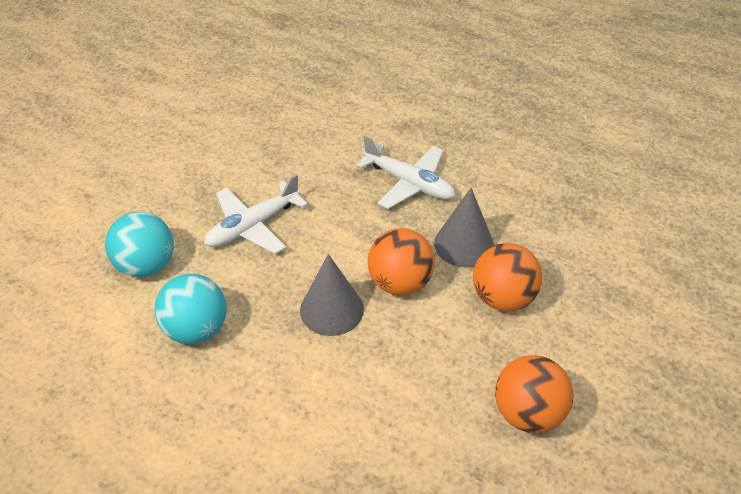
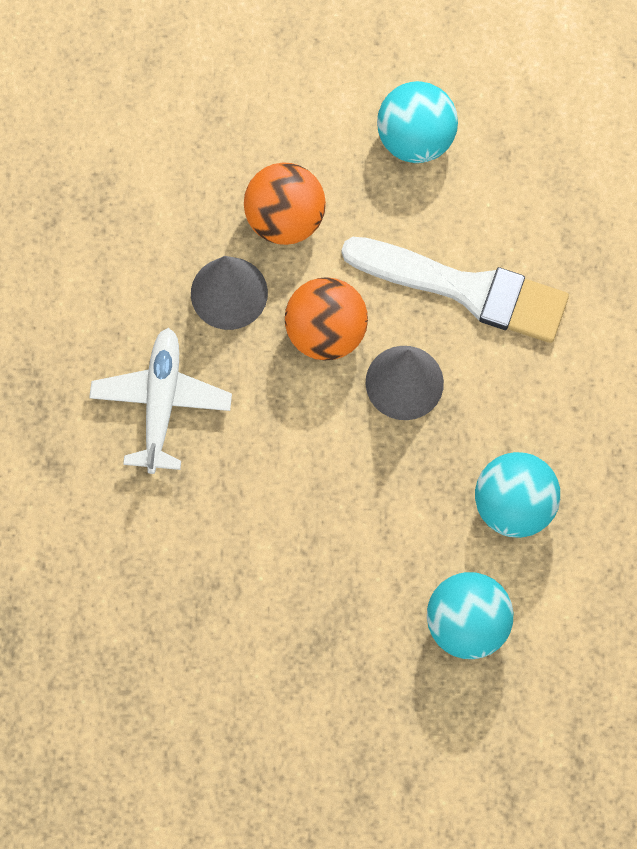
camera: 120 degrees left, 25 degrees up
white plane [204,174,308,254] -> none
orange ball [495,355,573,433] -> turquoise ball [377,81,458,163]
none -> white brush [342,237,569,343]

